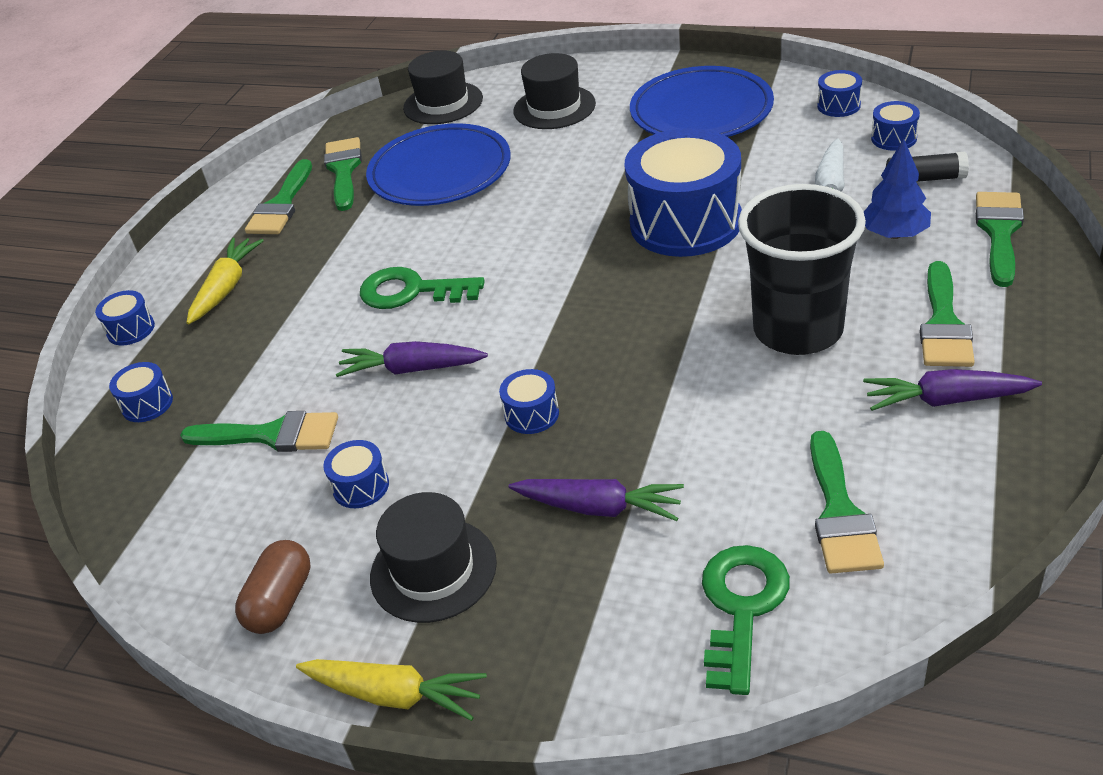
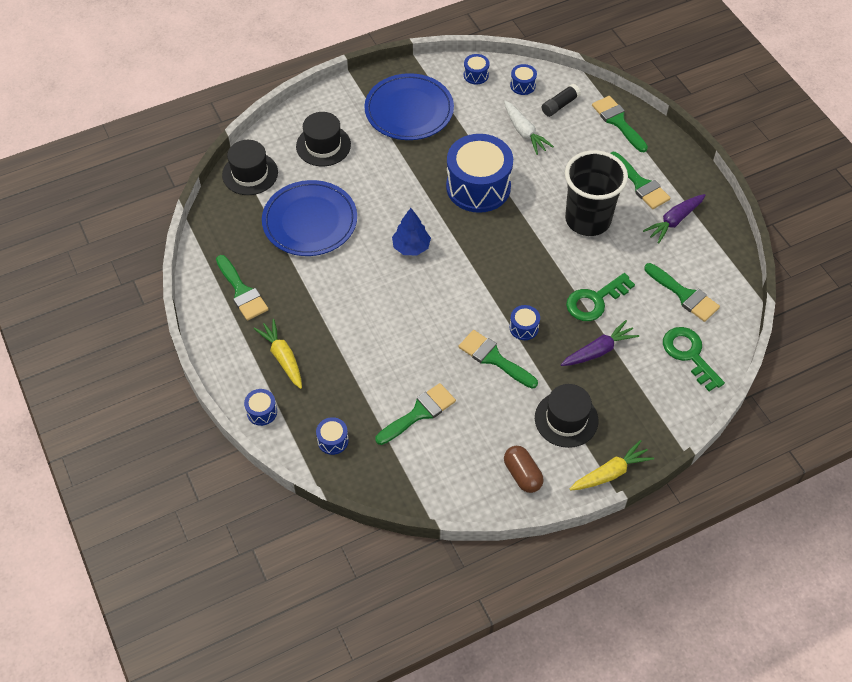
camera: 50 degrees left, 15 degrees up
blue drum [323,440,389,508] -> none
green brush [324,137,362,211] -> green brush moved to [459,330,538,388]
purple carrot [336,341,488,377] -> none
green key [360,267,485,309] -> green key moved to [566,273,635,321]
blue tree [864,139,931,239] -> blue tree moved to [392,208,431,255]

